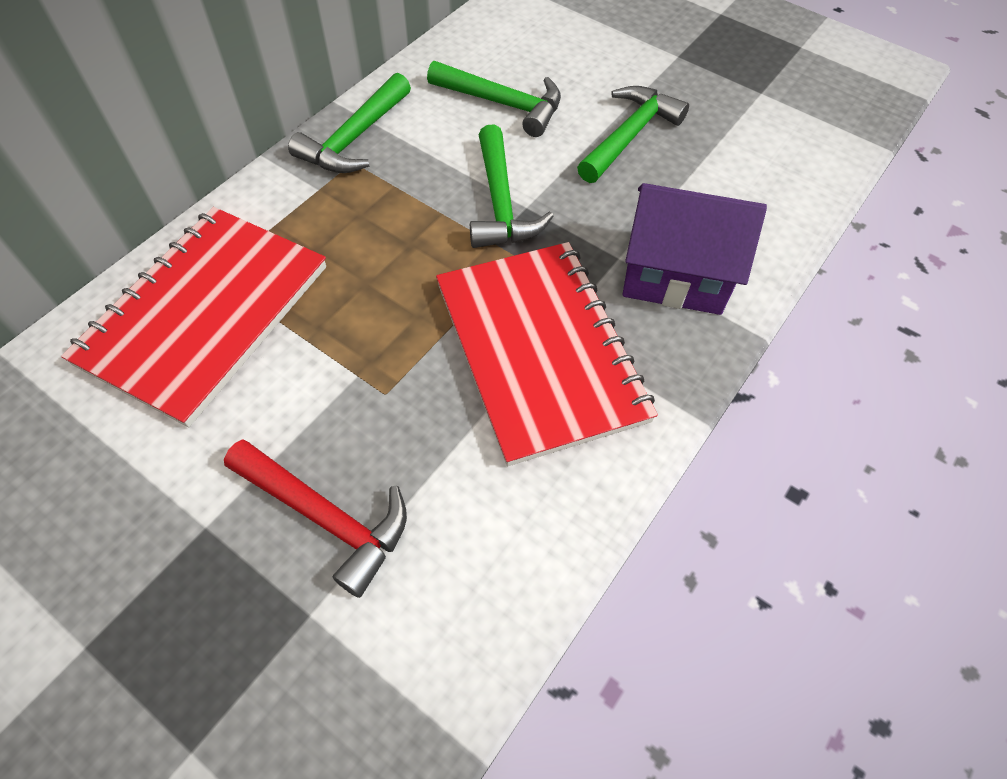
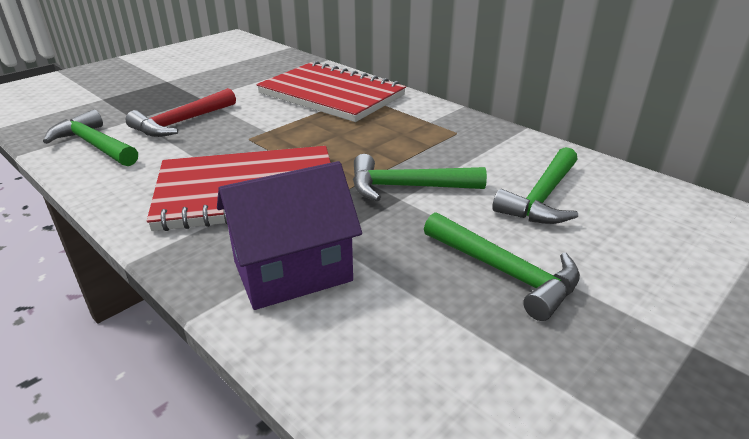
camera: 100 degrees right, 25 degrees down
green hammer [288,73,411,173] -> green hammer moved to [43,109,138,166]
purple house [622,183,767,315] -> purple house turned 45 degrees clockwise [217,161,362,310]

